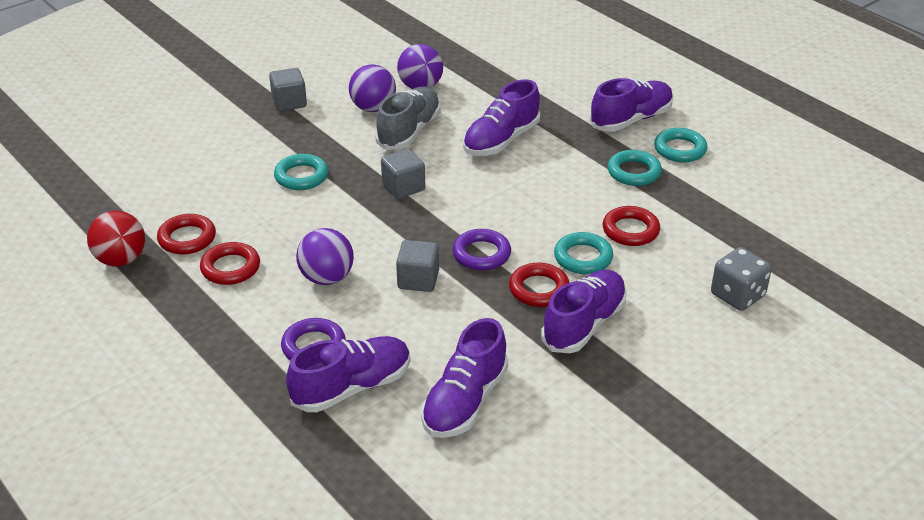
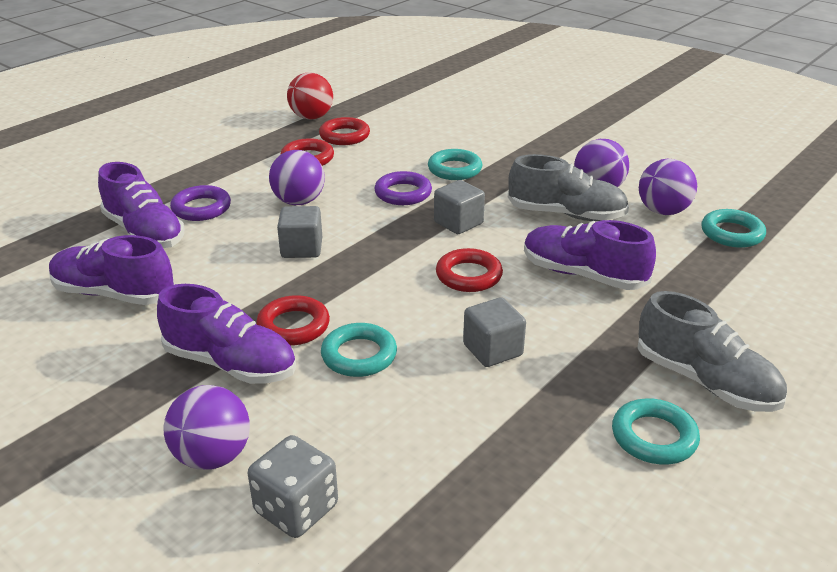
camera: 80 degrees right, 5 degrees down
grey cube [269,68,307,111] -> grey cube moved to [463,297,526,367]
purple ring [452,229,511,271] -> purple ring moved to [374,171,432,205]
purple shoe [590,78,673,132] -> grey shoe [638,291,787,412]
red ring [603,206,660,246] -> red ring moved to [436,248,503,292]
turquoise ring [608,150,662,186] -> turquoise ring moved to [701,209,766,248]
none -> purple ball [164,385,250,470]

